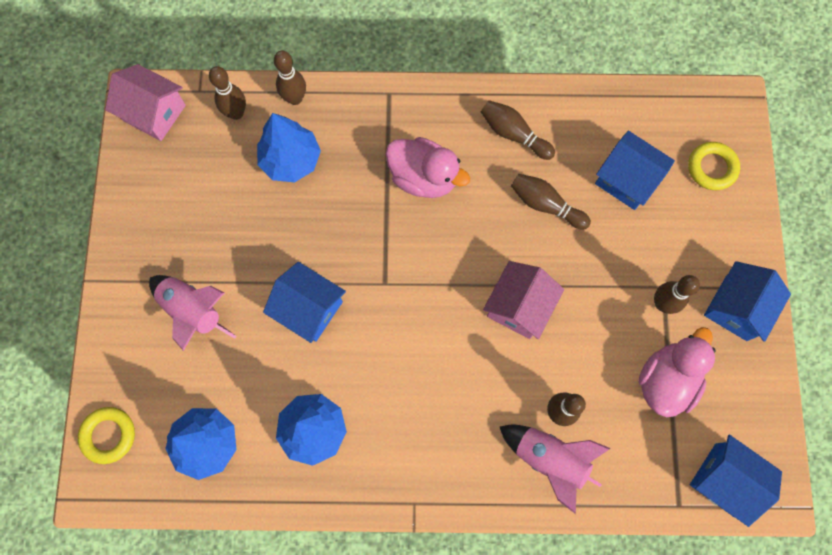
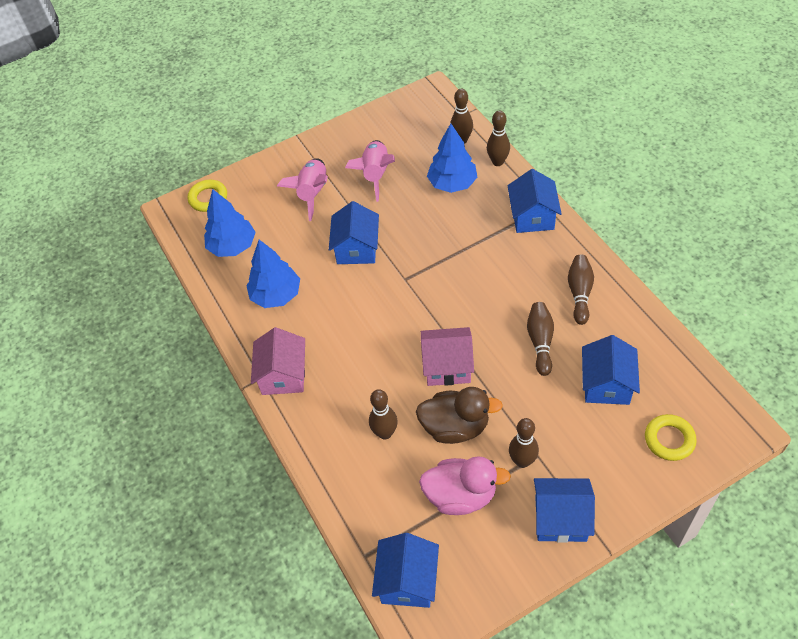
camera: 65 degrees right, 20 degrees down
pink house [105,64,186,141] -> pink house moved to [251,327,305,395]
pink duck [386,137,470,198] -> none
pink rocket [500,424,610,514] -> pink rocket moved to [345,140,395,202]
none -> brown duck [416,387,503,444]
none -> blue house [508,169,562,233]

